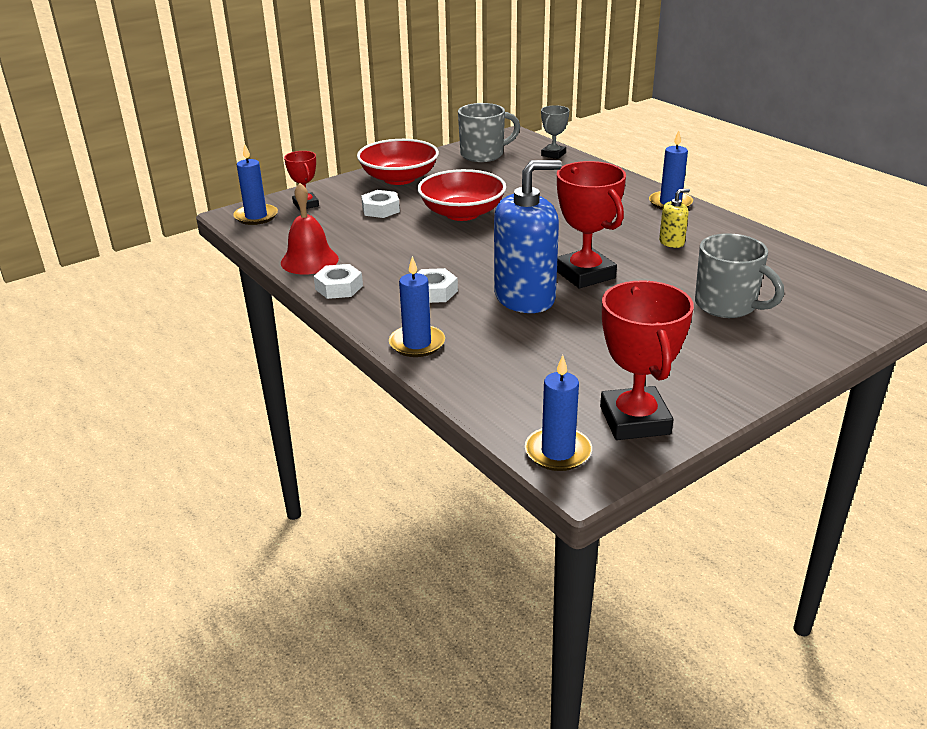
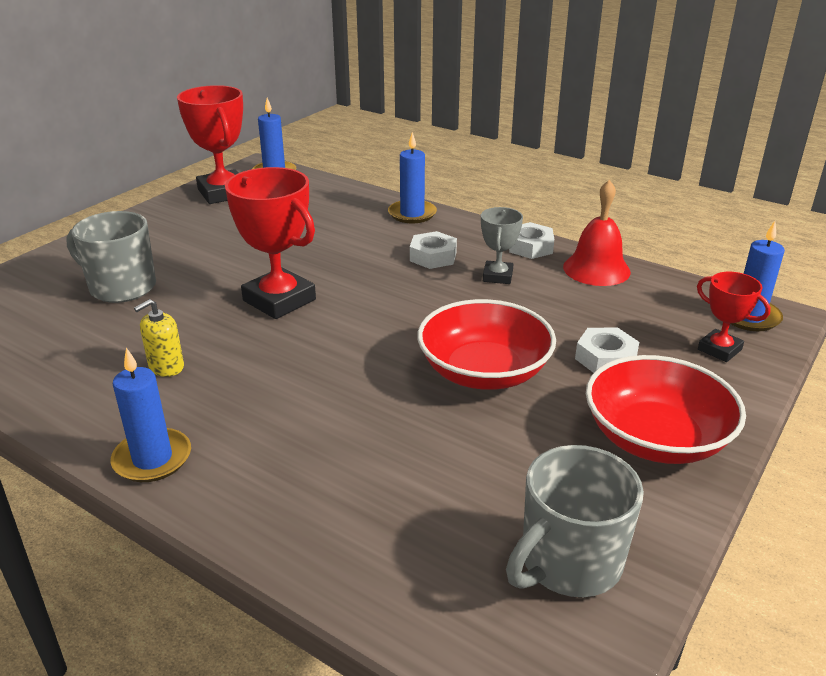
camera: 160 degrees right, 0 degrees up
blue soap dispenser [494,160,562,313] -> none
grey trophy [541,105,569,159] -> grey trophy moved to [481,207,523,284]

